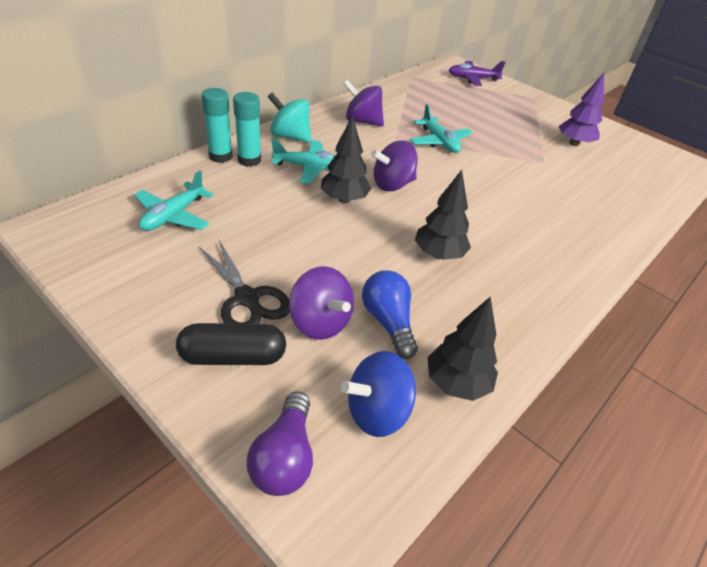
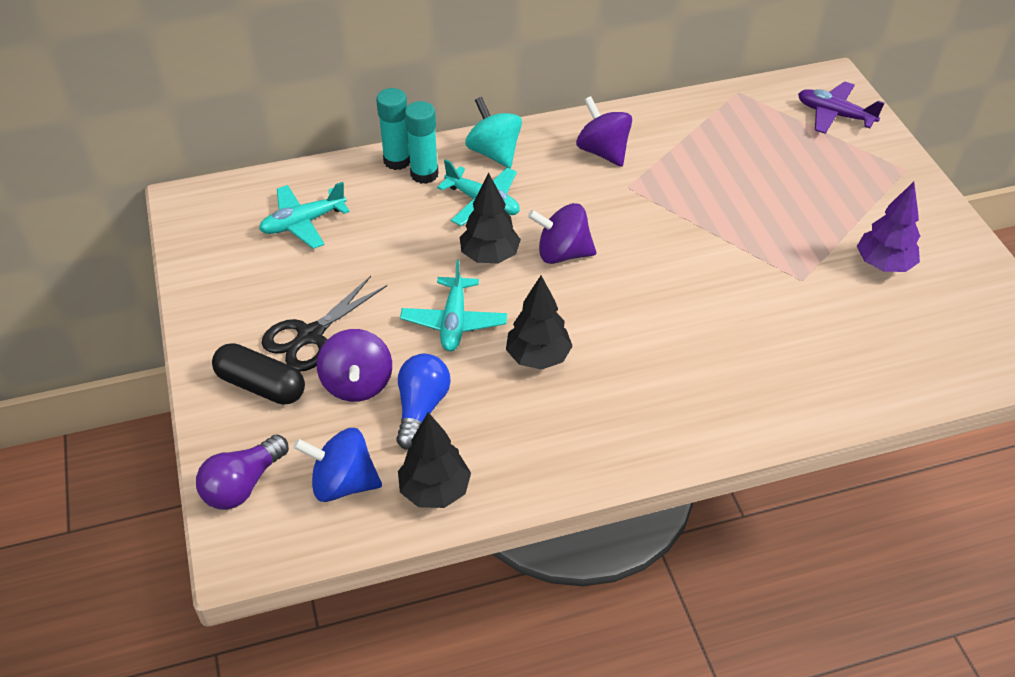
camera: 35 degrees right, 5 degrees up
black scissors [199,240,290,324] -> black scissors turned 45 degrees clockwise [262,276,387,371]
turquoise plane [410,104,473,153] -> turquoise plane moved to [400,260,507,351]

